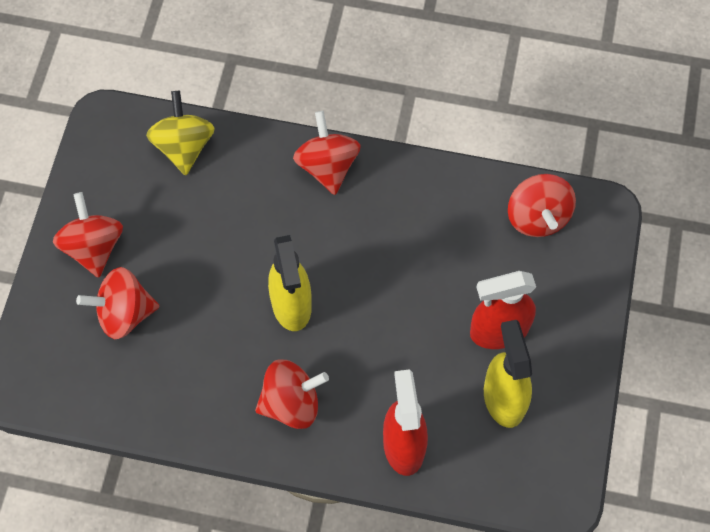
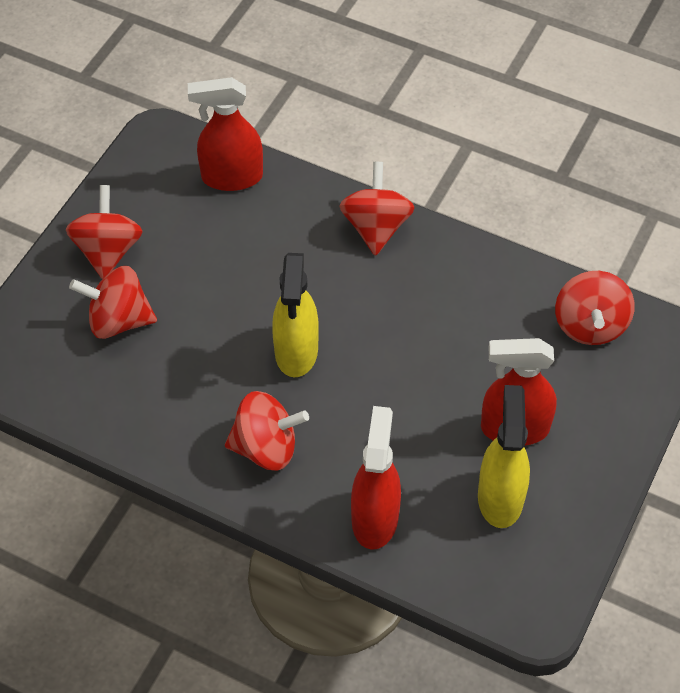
camera: 15 degrees right, 10 degrees down
yellow spinning top [146,91,215,175] -> red spray bottle [188,77,263,191]

